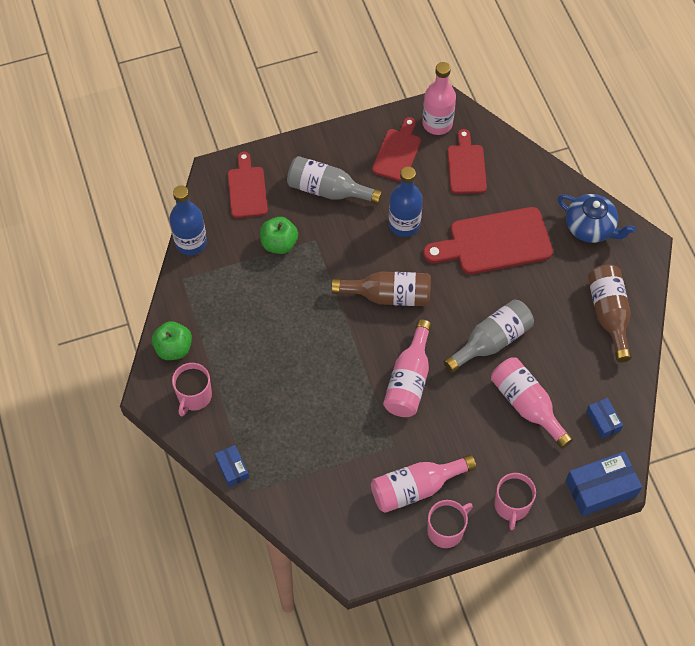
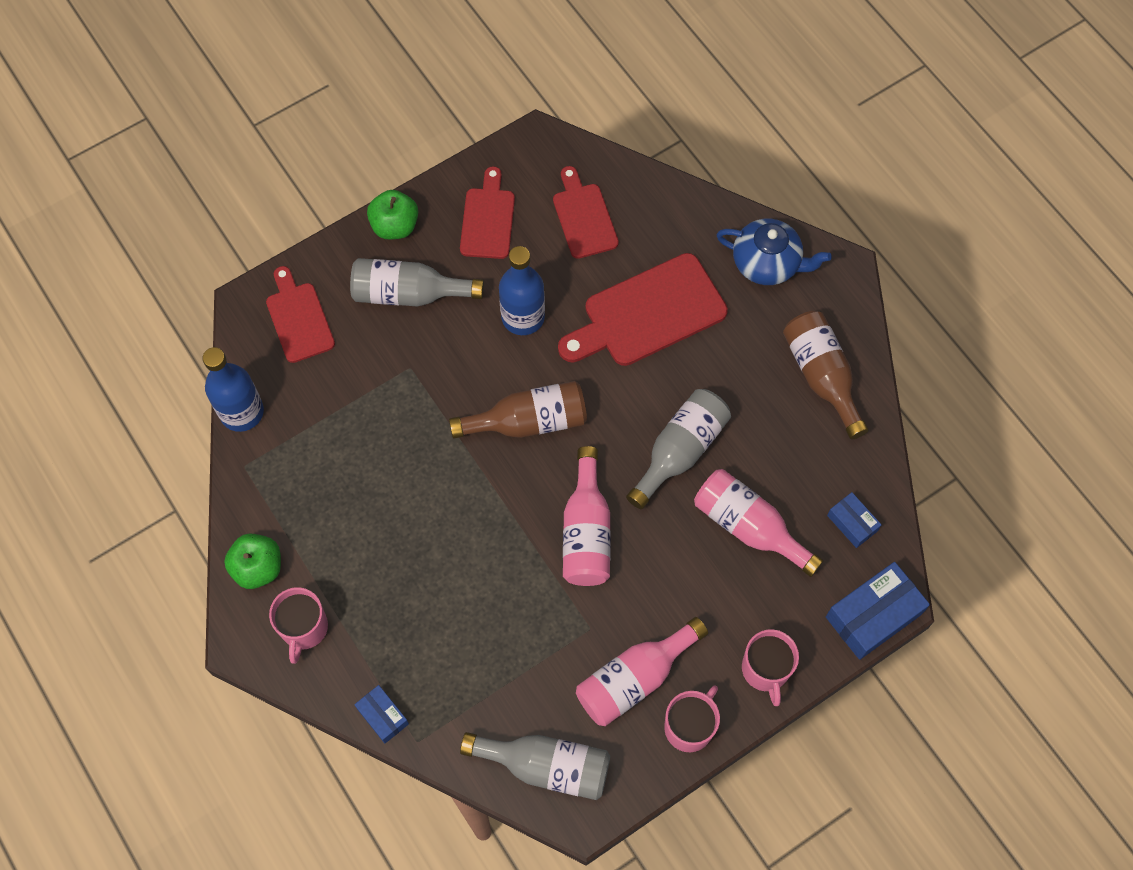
camera: 15 degrees left, 5 degrees up
green apple [260,217,298,254] -> green apple moved to [367,190,418,239]
pink bottle [422,62,456,135] -> none
none -> grey bottle [460,732,610,800]

